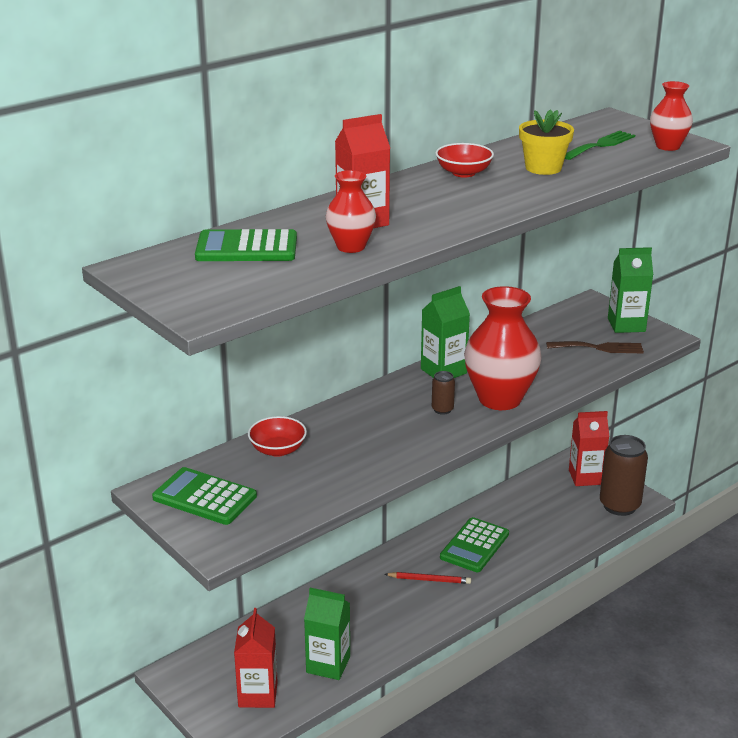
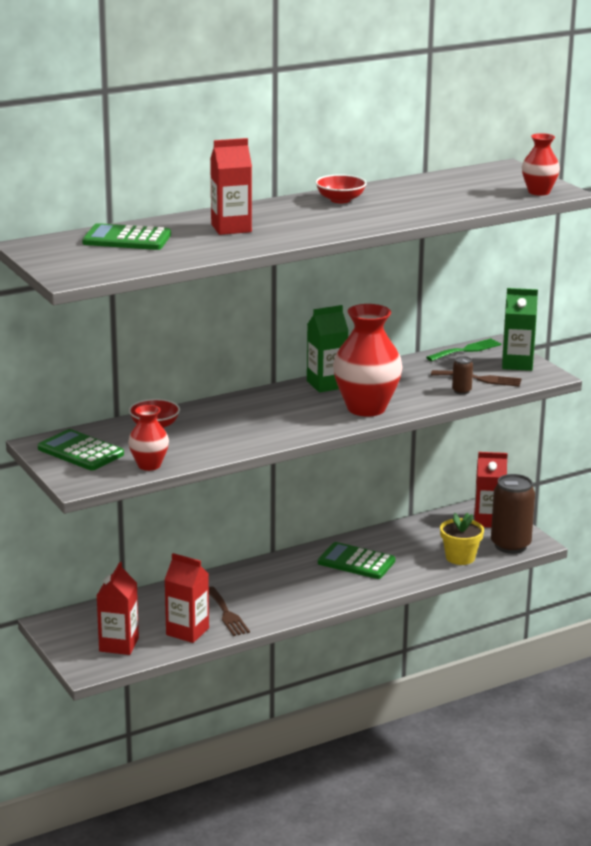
camera: 10 degrees right, 5 degrees down
green carton [304,588,350,680] -> red carton [164,553,209,643]
red vase [326,170,376,253] -> red vase moved to [128,405,169,471]
red pencil [385,572,471,584] -> none
brown can [432,371,455,415] -> brown can moved to [452,356,473,395]
green calculator [440,517,509,572] -> green calculator turned 75 degrees clockwise [318,542,395,579]
yellow flower pot [519,109,574,175] -> yellow flower pot moved to [440,513,484,565]
green fork [565,131,635,160] -> green fork moved to [426,338,501,361]
none -> brown fork [209,587,250,636]

